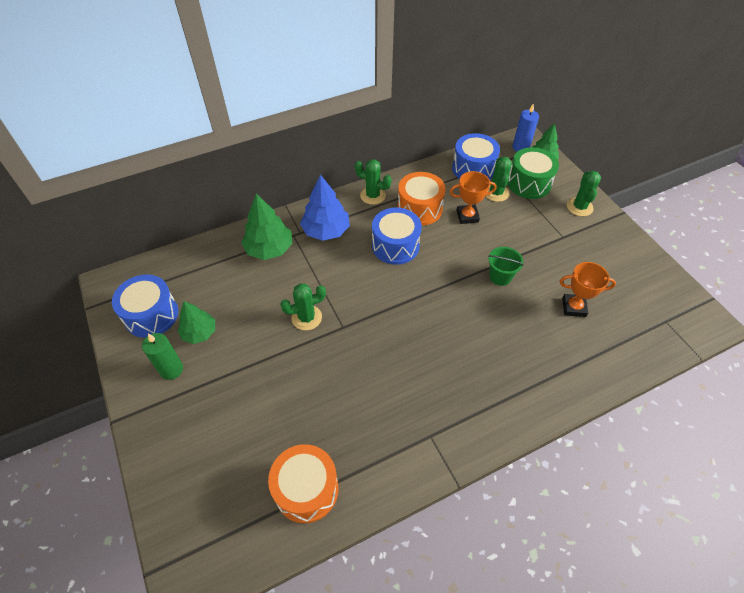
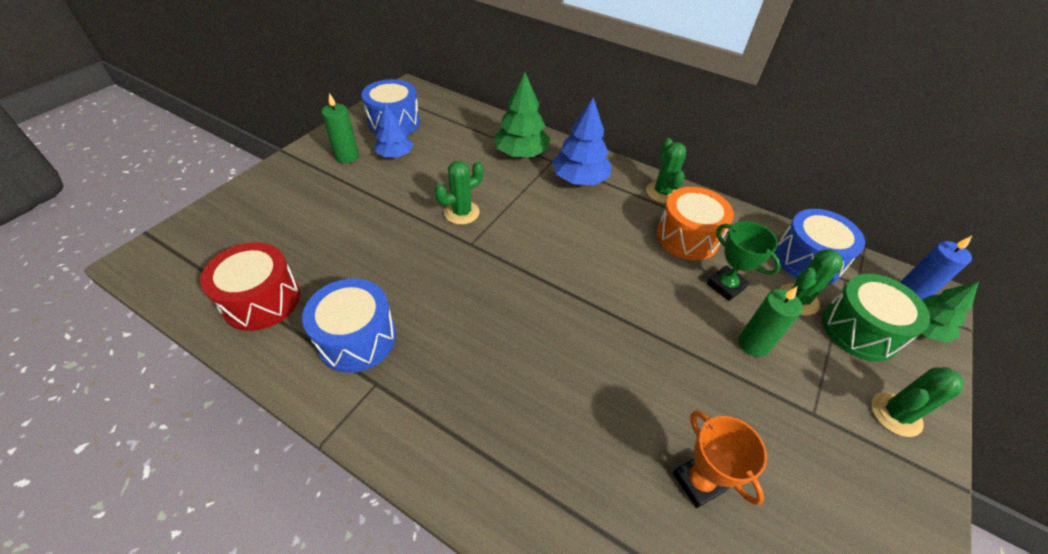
camera: 55 degrees right, 5 degrees down
green tree [178,301,215,344] -> blue tree [375,103,414,157]
orange drum [268,444,339,523] -> red drum [200,242,300,331]
green cactus [280,283,326,331] -> green cactus turned 75 degrees counterclockwise [434,161,484,225]
blue drum [372,208,422,265] -> blue drum moved to [302,278,396,373]
orange trophy [450,171,497,224] -> green trophy [706,221,781,301]
green bucket [488,247,524,286] -> none
none -> green candle [739,286,803,357]

